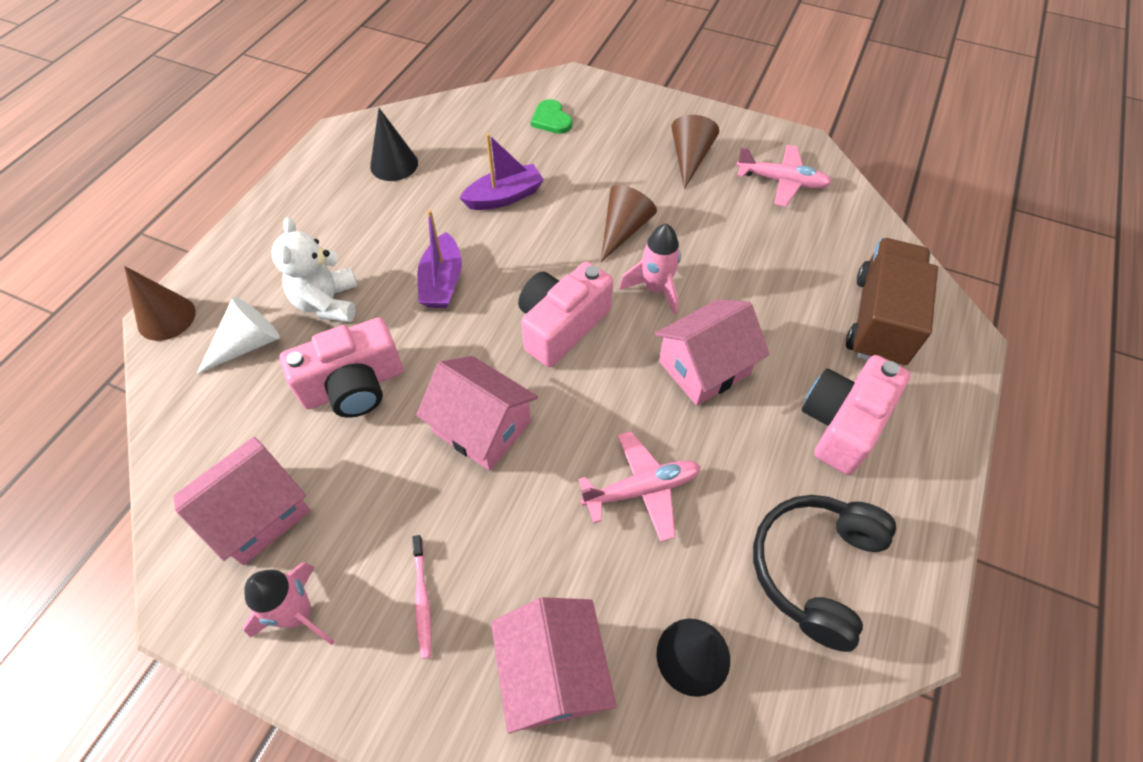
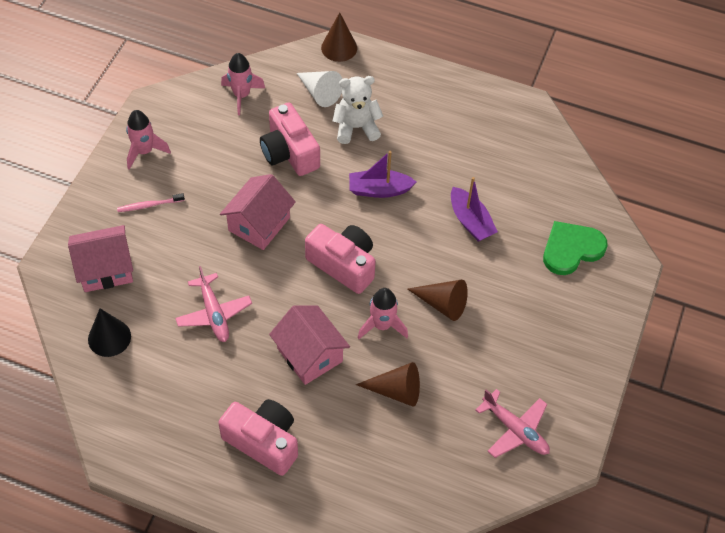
camera: 85 degrees right, 0 degrees up
pink house [173,437,311,565] -> none
black cone [370,108,418,181] -> none
green heart [531,99,572,134] -> green heart [543,221,608,275], size x1.61
brown cone [671,115,719,189] -> brown cone moved to [356,362,420,407]
pink plane [736,145,832,207] -> pink plane turned 60 degrees counterclockwise [476,389,550,458]
black headphones [753,495,896,652] -> none
brown truck [846,238,938,365] -> none
none -> pink rocket [221,53,265,115]

